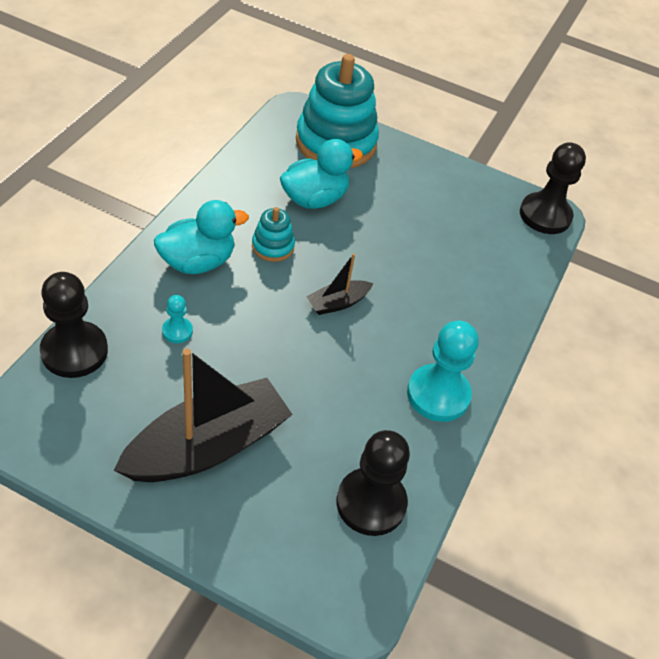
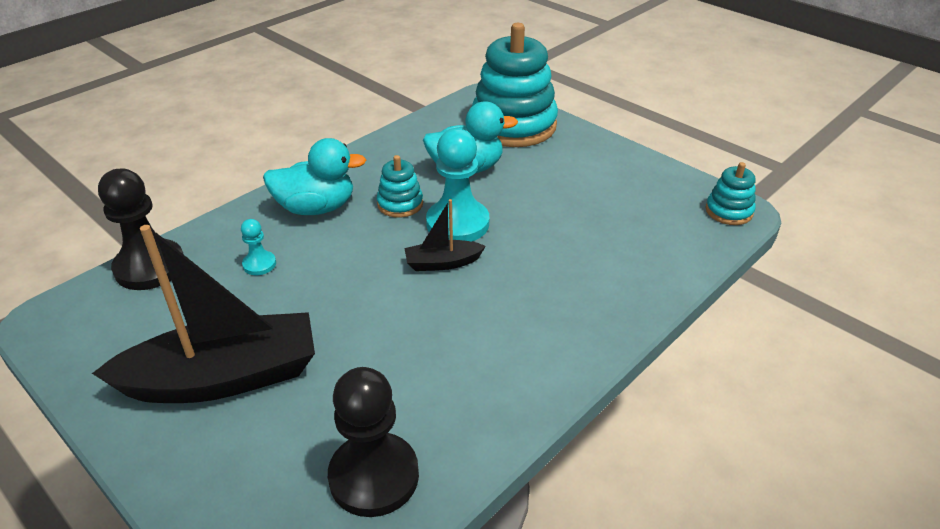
camera: 25 degrees right, 10 degrees down
turquoise pawn [407,321,479,422] -> turquoise pawn moved to [426,128,489,242]
black pawn [520,142,586,234] -> turquoise stacking toy [706,162,756,225]

